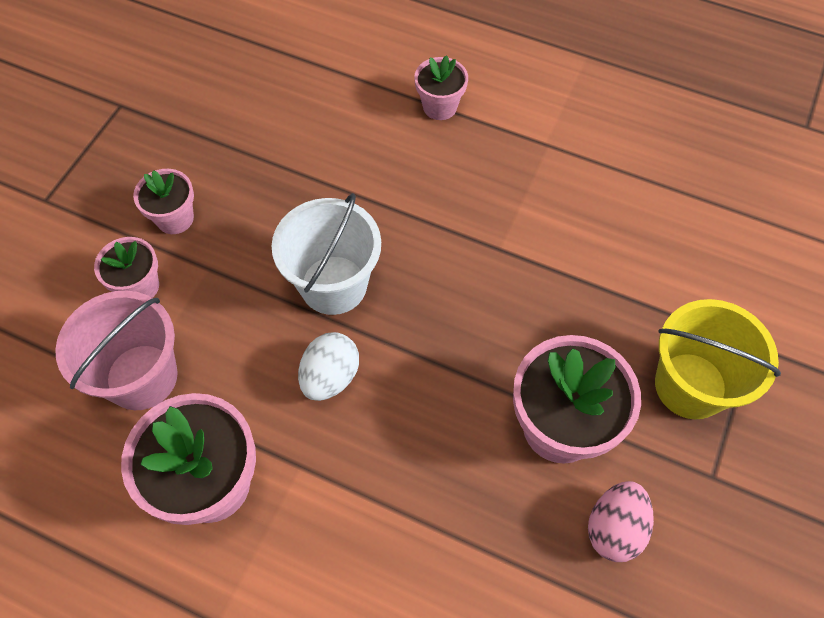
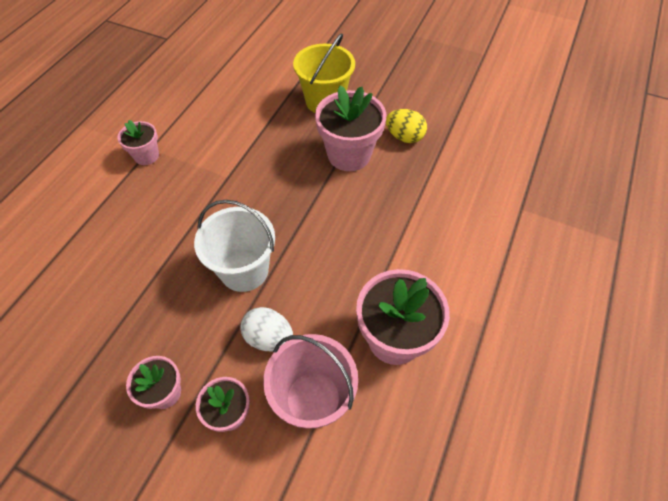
camera: 90 degrees left, 5 degrees down
white egg [298,332,359,401] -> white egg moved to [240,307,293,351]
pink flower pot [414,55,468,120] -> pink flower pot moved to [117,120,159,165]
pink egg [588,481,654,562] -> yellow egg [386,109,427,143]

